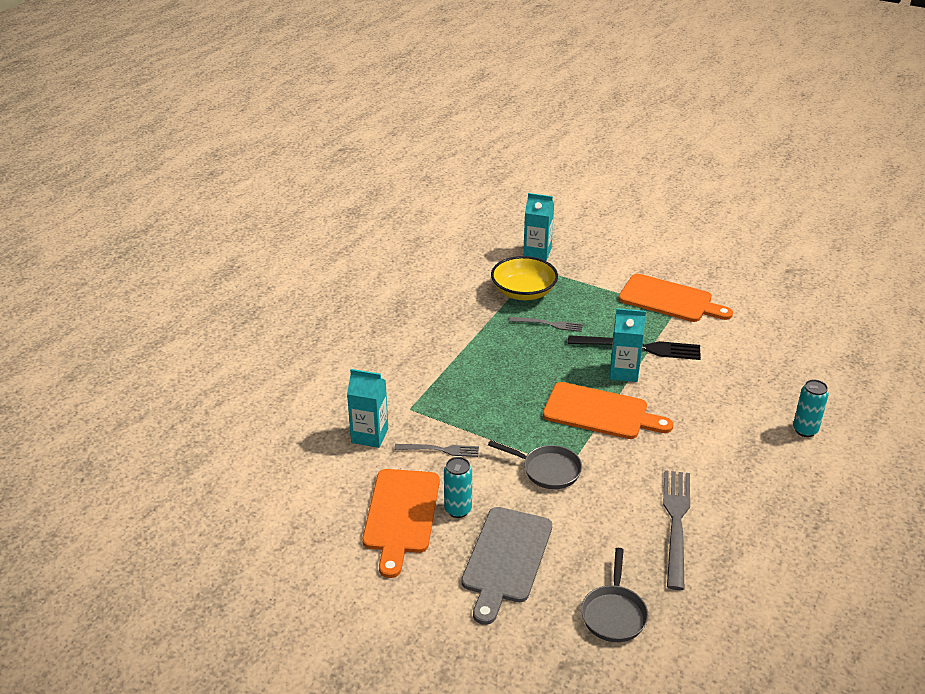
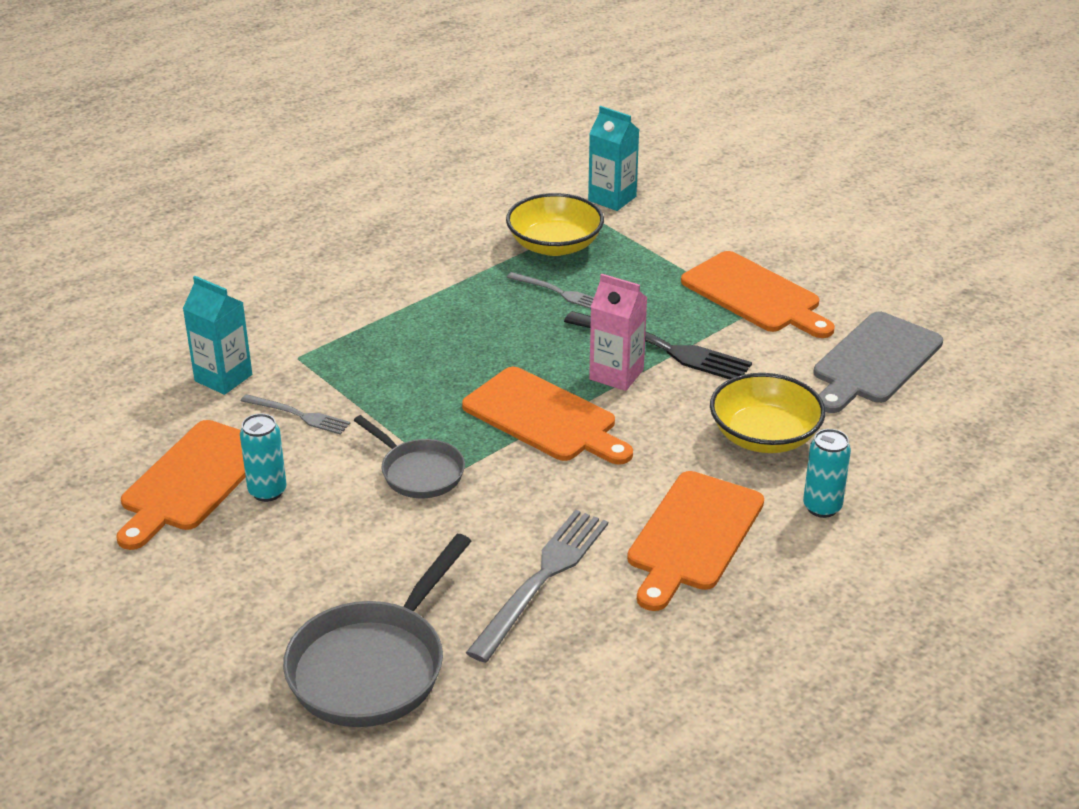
camera: 20 degrees right, 0 degrees up
grey cutting board [461,507,552,625] -> grey cutting board moved to [814,312,943,413]
grey pan [581,548,648,642] -> grey pan [283,534,472,727], size x1.65
turquoise carton [610,308,646,382] -> pink carton [589,273,648,391]
none -> orange cutting board [627,471,764,611]
none -> yellow bowl [710,373,826,453]

